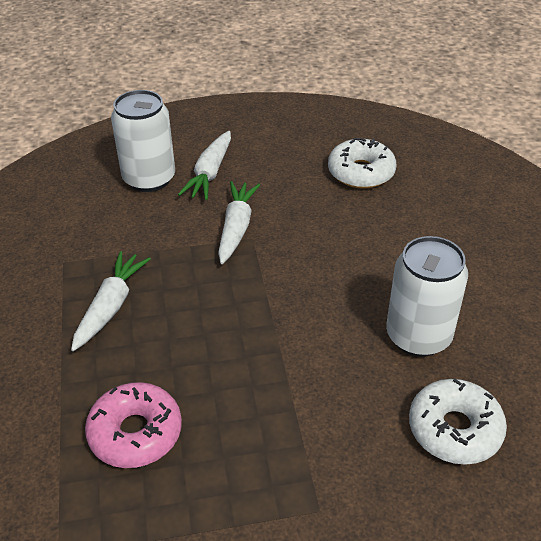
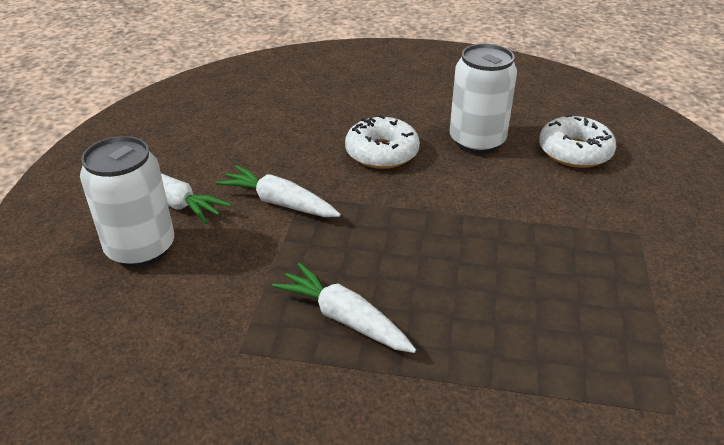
camera: 70 degrees left, 5 degrees down
pink donut [85,382,182,468] -> none
white donut [328,137,396,188] -> white donut moved to [345,115,420,169]

